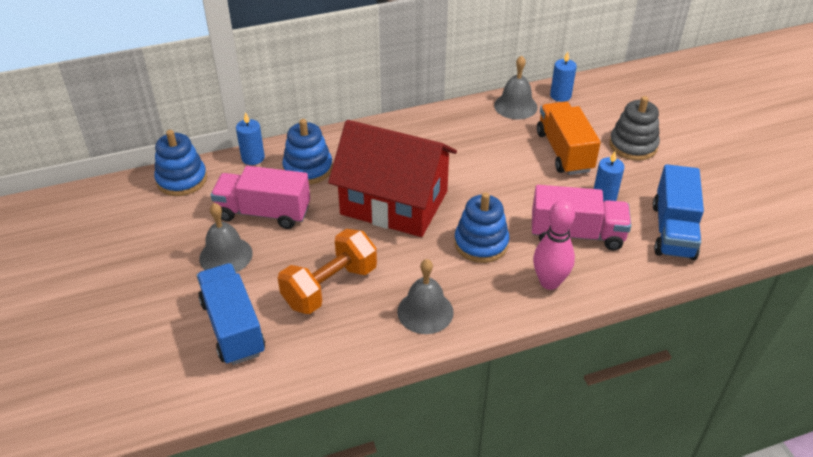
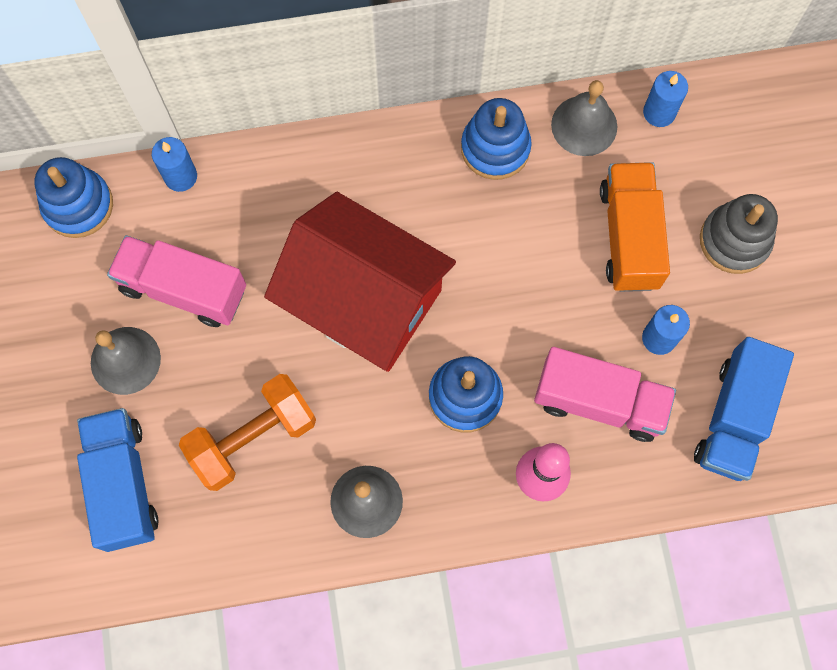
camera: 10 degrees right, 30 degrees up
blue stacking toy [282,119,333,185] -> blue stacking toy moved to [461,98,532,180]

